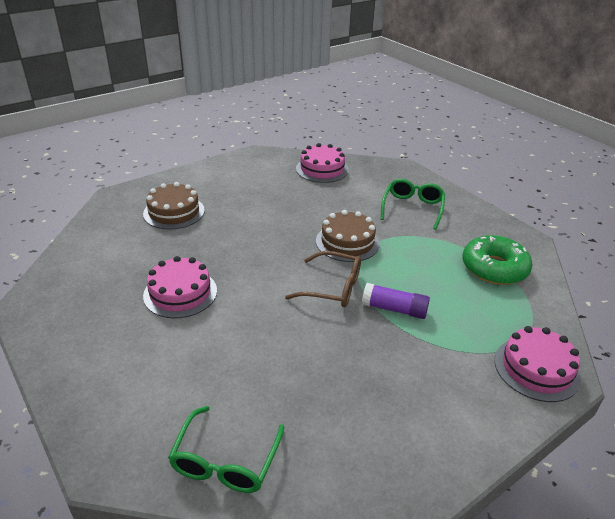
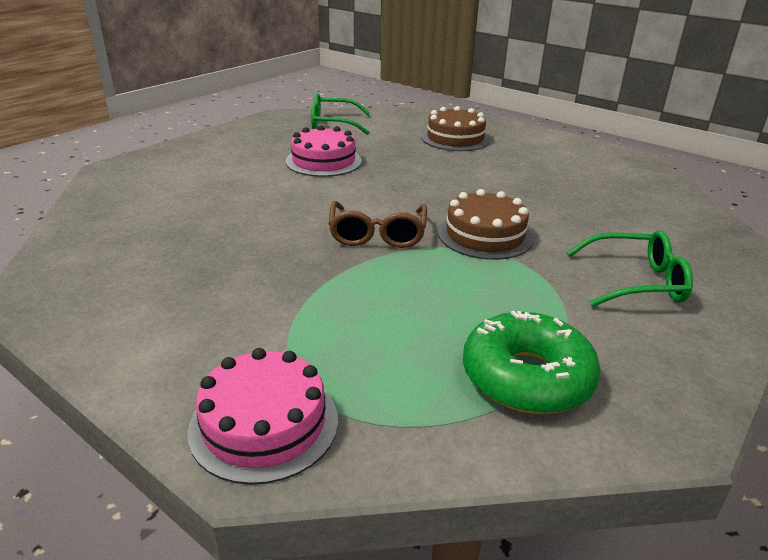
camera: 75 degrees right, 5 degrees down
green glasses [168,406,284,493] -> green glasses moved to [311,93,371,135]
pink cake [296,143,349,183] -> none
purple glue stick [362,283,430,319] -> none

